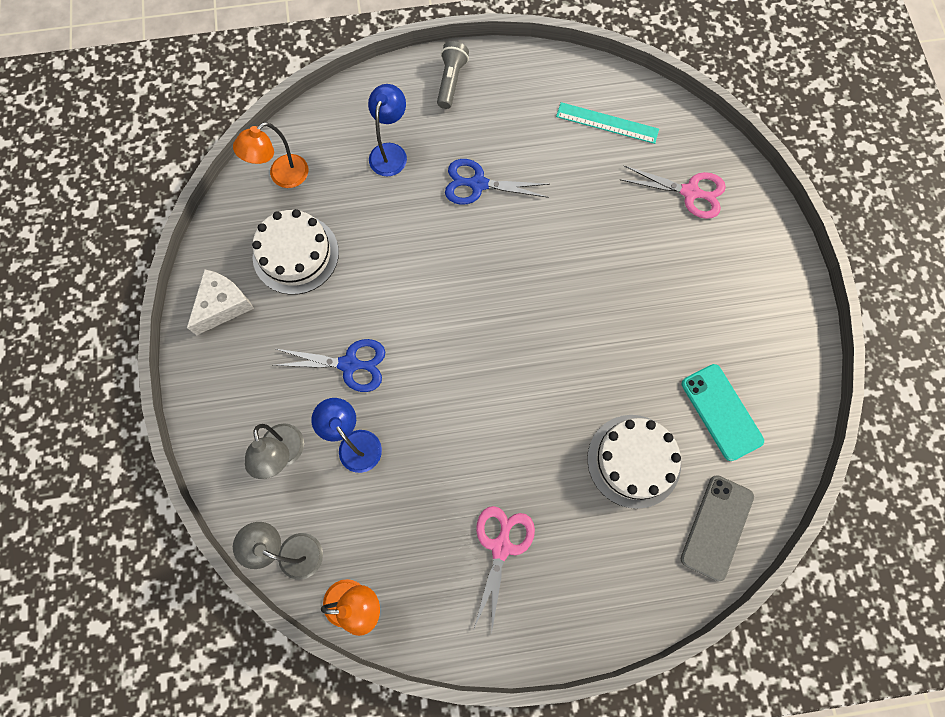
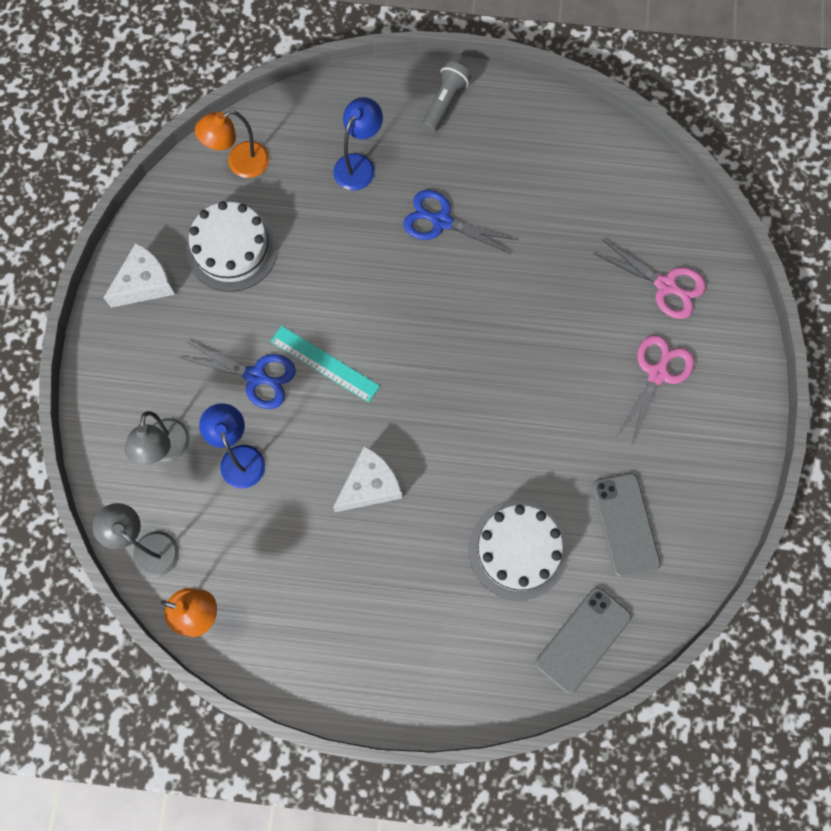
camera: 15 degrees right, 0 degrees up
pink scissors [474,506,535,635] -> pink scissors moved to [616,335,694,447]
turquoise ruler [556,102,659,144] -> turquoise ruler moved to [270,326,380,402]
turquoise phone [682,364,764,461] -> grey phone [592,473,661,578]
none -> white cheese [333,446,402,512]

